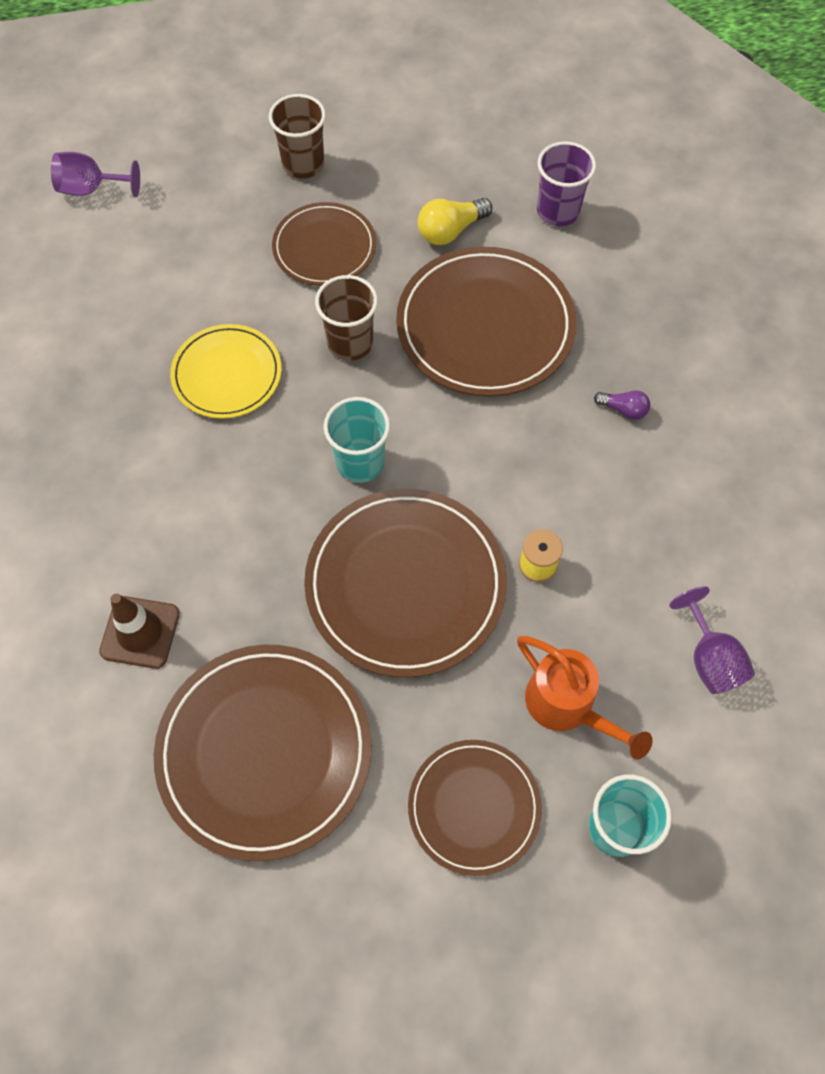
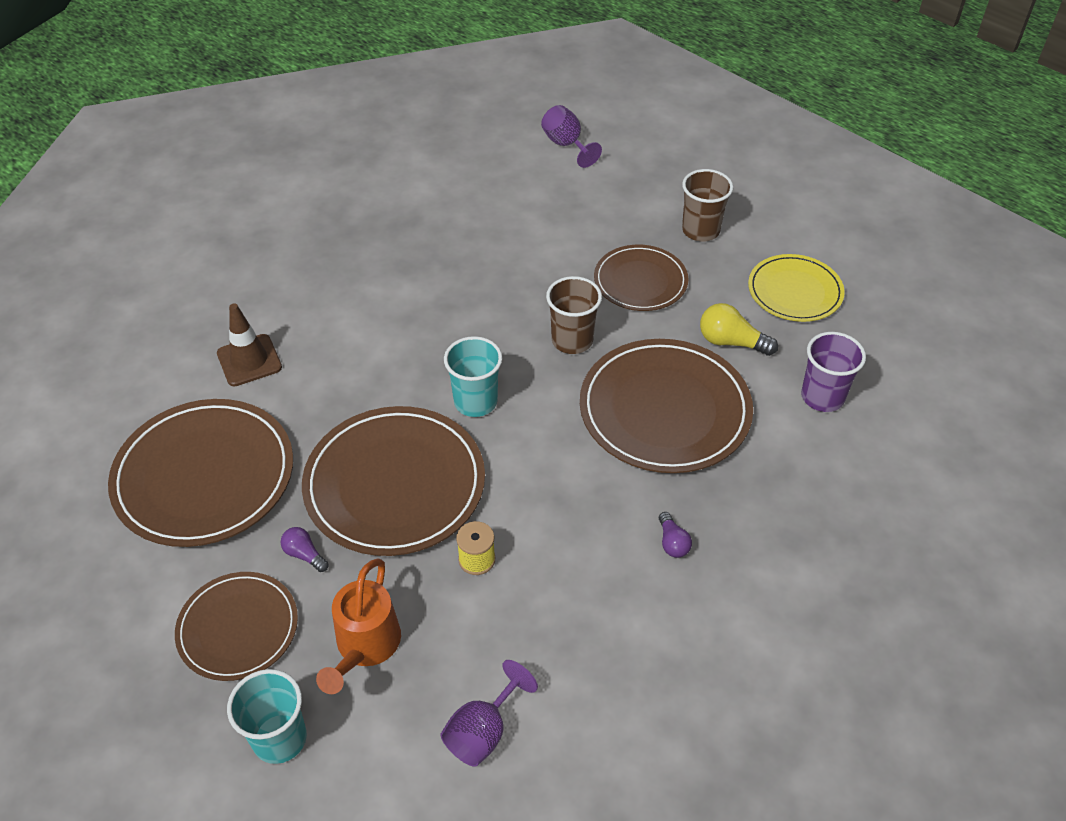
camera: 55 degrees right, 15 degrees down
yellow plate [170,324,282,419] -> yellow plate moved to [748,254,845,322]
none -> purple light bulb [280,527,329,572]

